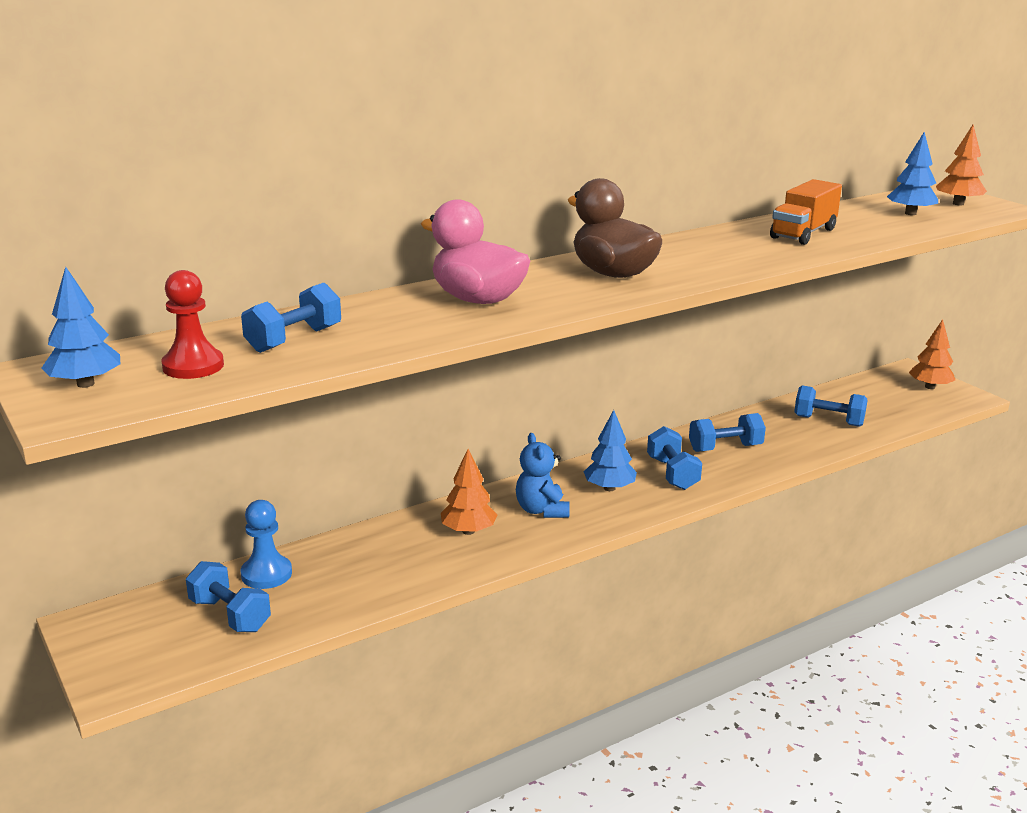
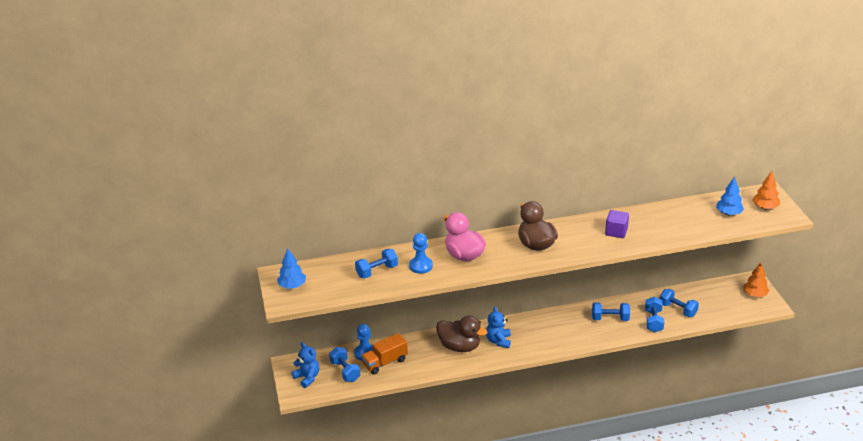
camera: 20 degrees right, 10 degrees up
red pawn [161,270,224,379] -> none
orange tree [441,449,497,535] -> brown duck [436,316,488,352]
blue tree [584,410,637,491] -> none
blue dumbbell [647,426,702,490] -> blue dumbbell moved to [645,296,664,332]
orange truck [770,179,842,245] -> orange truck moved to [361,333,408,375]
none -> blue teddy bear [292,342,319,388]
none -> blue pawn [409,233,433,274]
none -> purple cube [605,210,629,238]

